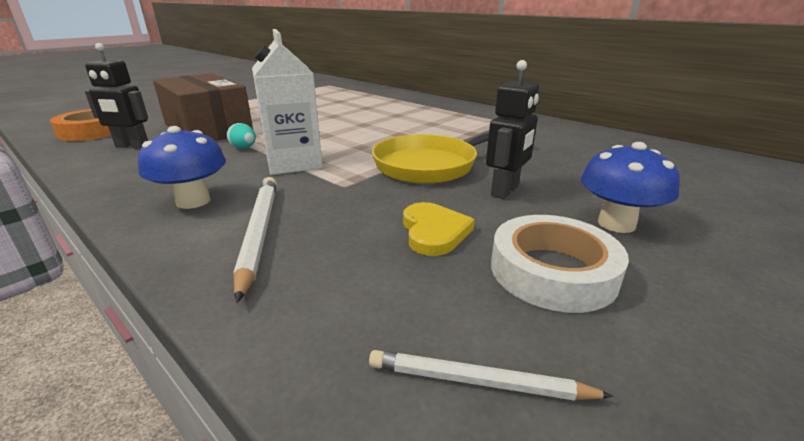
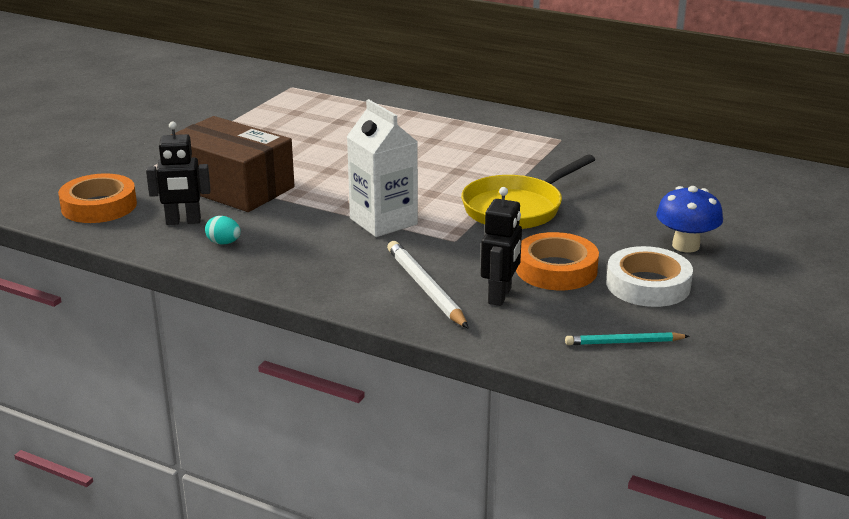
camera: 15 degrees left, 0 degrees up
blue mushroom [138,126,226,209] -> none
turquoise egg [227,123,256,149] -> turquoise egg moved to [205,216,241,244]
white pencil [369,350,614,400] -> turquoise pencil [565,332,689,345]
yellow heart [403,202,475,256] -> orange tape [516,232,599,290]
black robot [486,60,539,199] -> black robot moved to [481,187,522,306]

